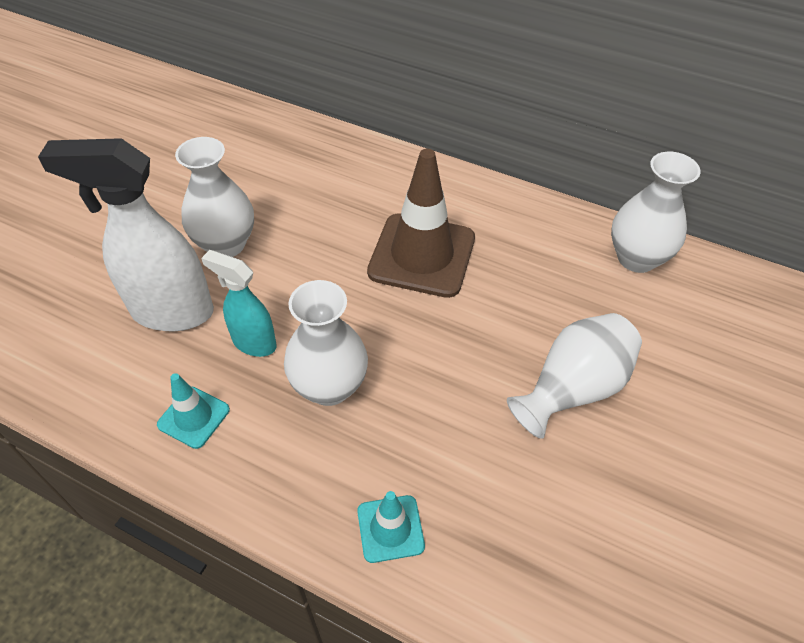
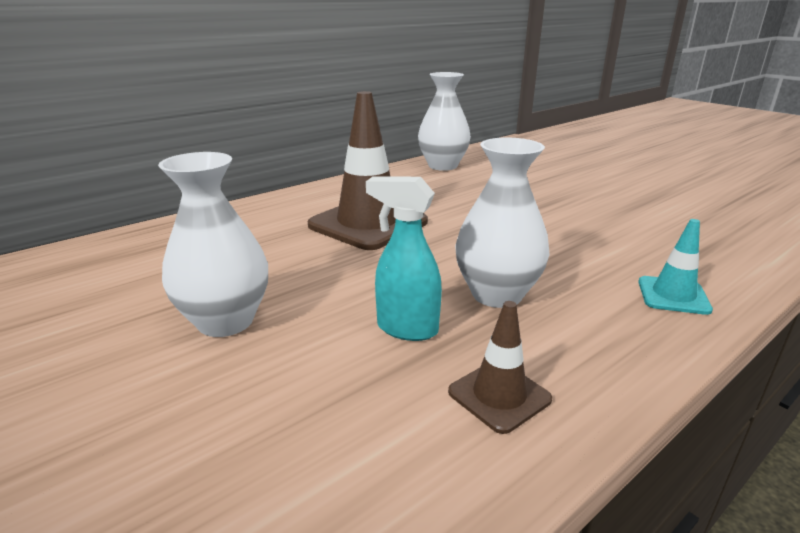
camera: 65 degrees left, 25 degrees down
white spray bottle [38,138,214,331] -> none
turquoise traffic cone [157,373,230,449] -> brown traffic cone [448,301,552,434]
turquoise spray bottle [201,250,277,357] -> turquoise spray bottle turned 60 degrees clockwise [366,176,442,341]
white vase [507,313,642,439] -> none

